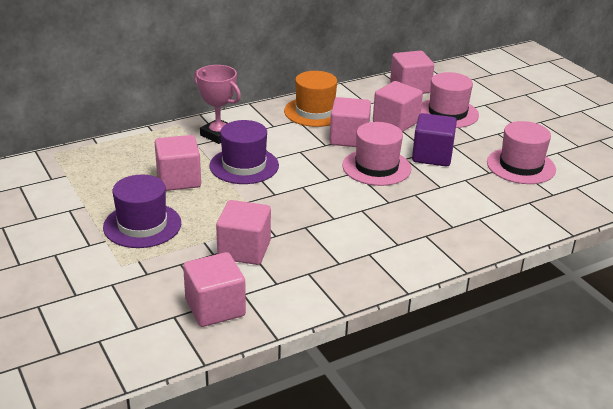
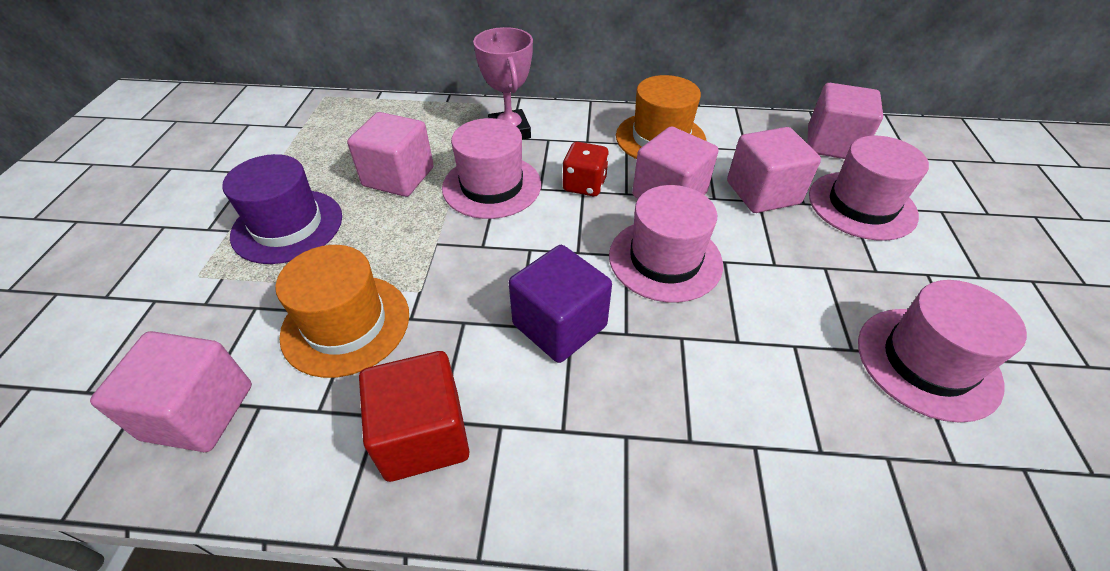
camera: 35 degrees right, 15 degrees up
purple hat [209,120,279,184] -> pink hat [442,118,541,219]
pink cube [216,200,271,265] -> orange hat [275,245,409,378]
purple cube [412,113,457,167] -> purple cube moved to [509,245,612,363]
none -> red cube [359,351,470,482]
none -> red dice [562,142,609,196]

